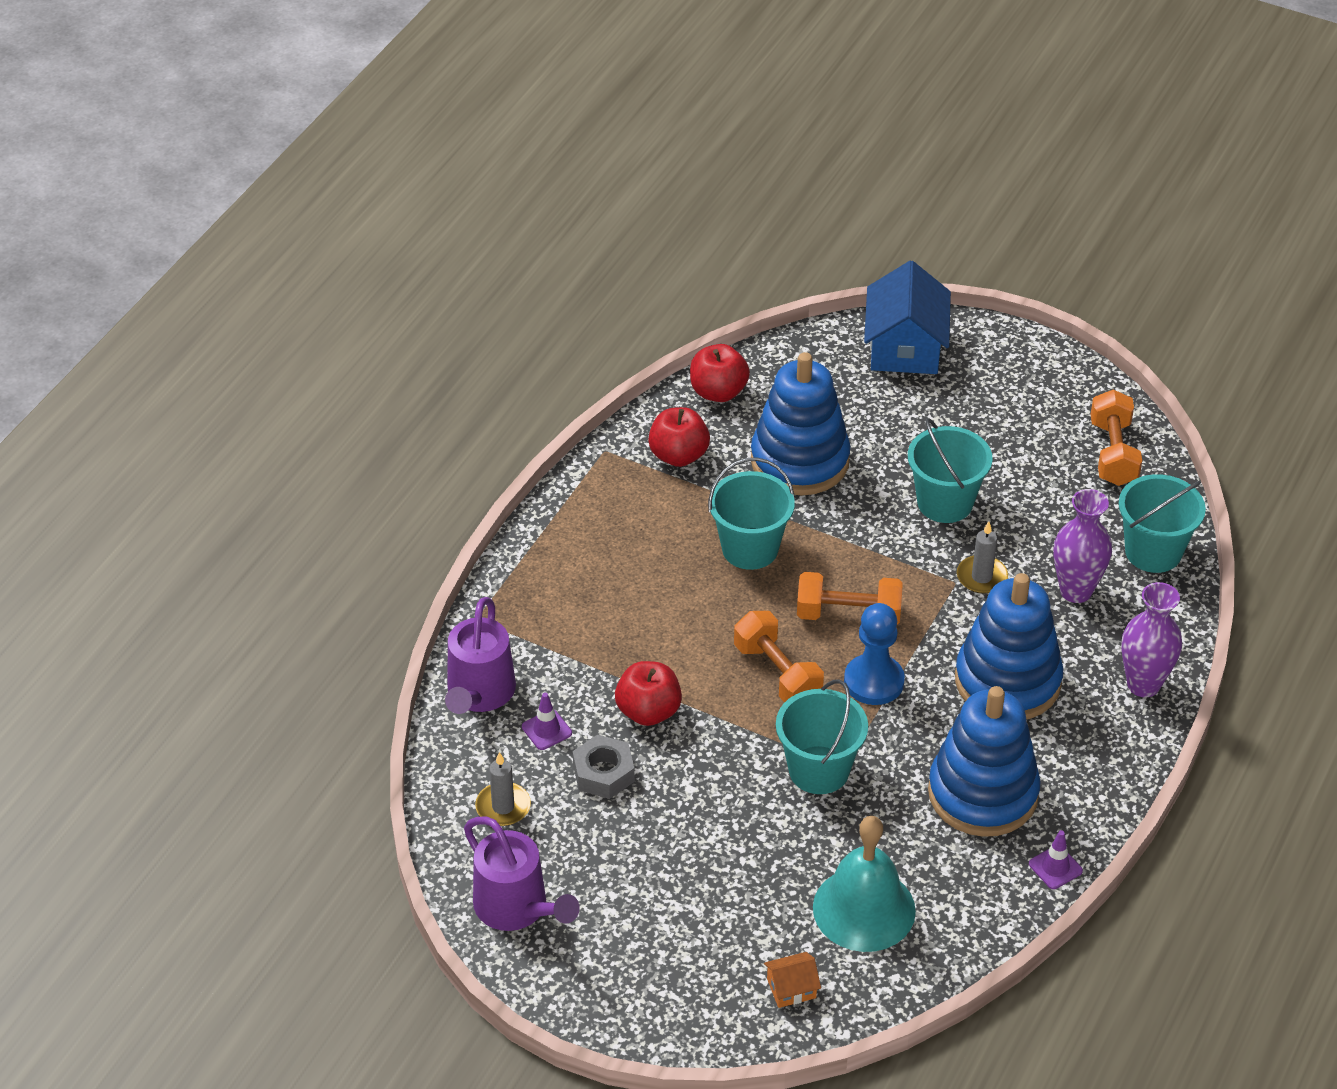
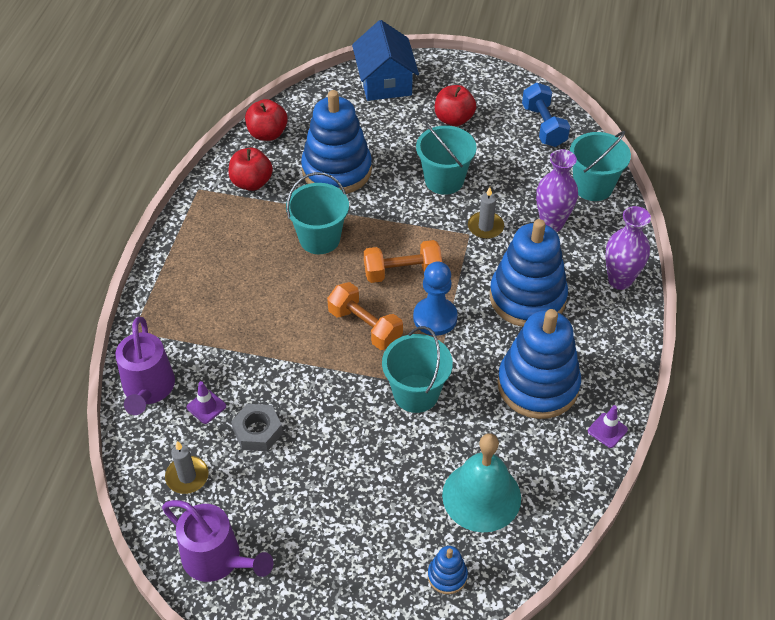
camera: 15 degrees left, 5 degrees up
red apple [615,661,682,726] -> red apple moved to [435,85,476,126]
orange house [764,952,821,1008] -> blue stacking toy [428,546,468,594]
orange dumbbell [1091,389,1142,486] -> blue dumbbell [522,83,570,147]

